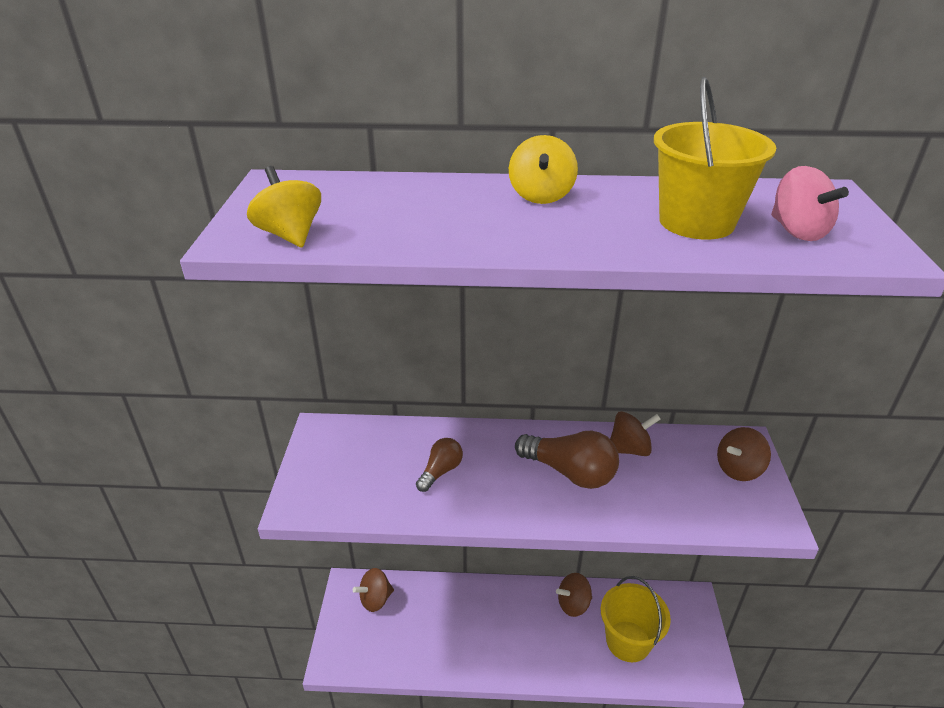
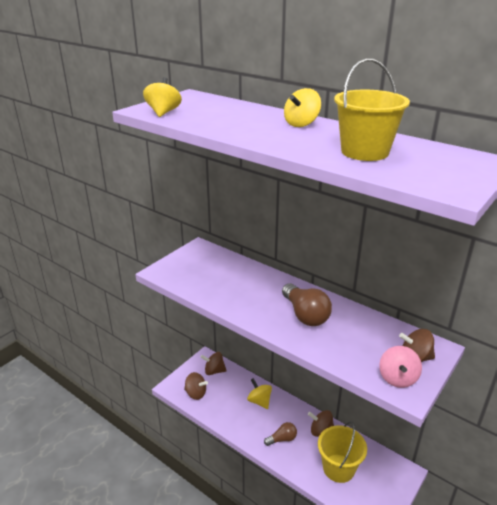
camera: 35 degrees right, 5 degrees down
brown light bulb [416,438,463,492] -> brown light bulb moved to [264,422,297,446]
brown spinning top [610,411,661,456] -> brown spinning top moved to [184,372,208,400]
pink spinning top [771,166,849,241] -> pink spinning top moved to [379,346,422,388]
none -> yellow spinning top [247,378,272,409]

